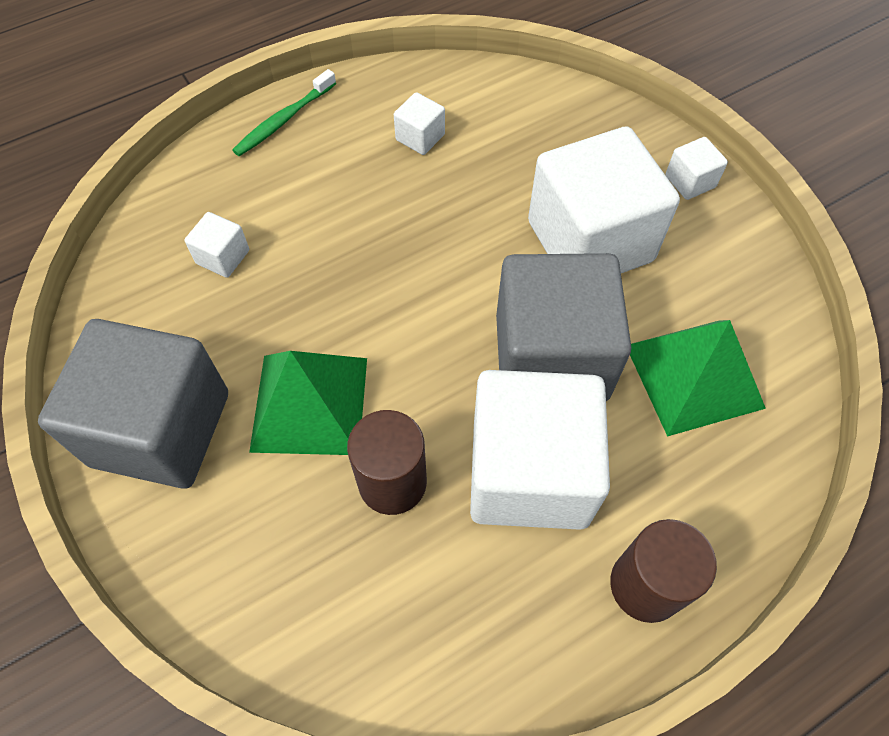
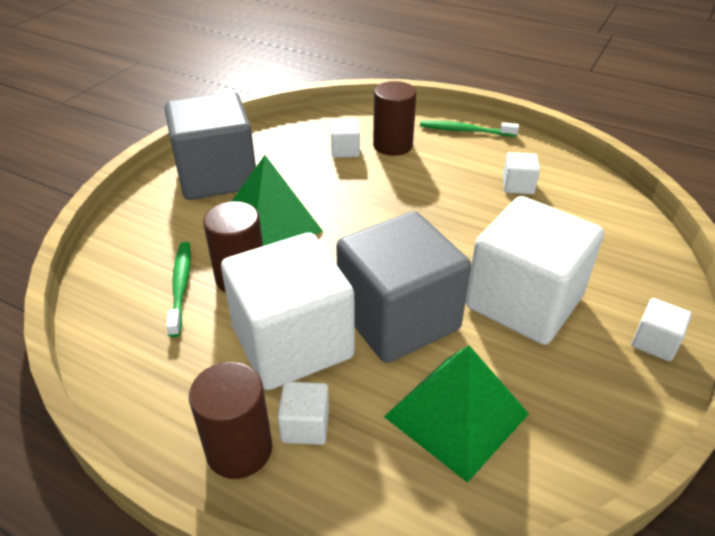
camera: 60 degrees right, 20 degrees down
none -> green toothbrush [166,242,191,337]
none -> white cube [278,381,329,445]
none -> brown cylinder [373,81,416,156]

